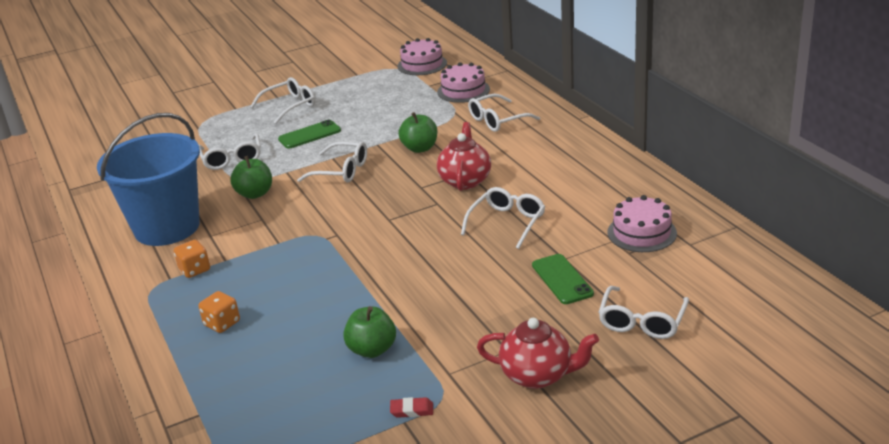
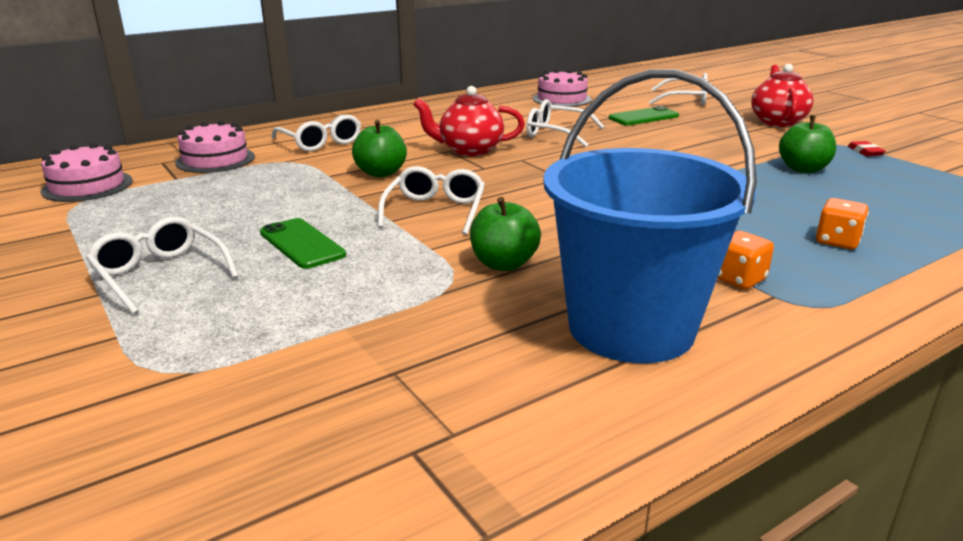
camera: 100 degrees left, 5 degrees down
white glasses [199,133,261,170] -> none

